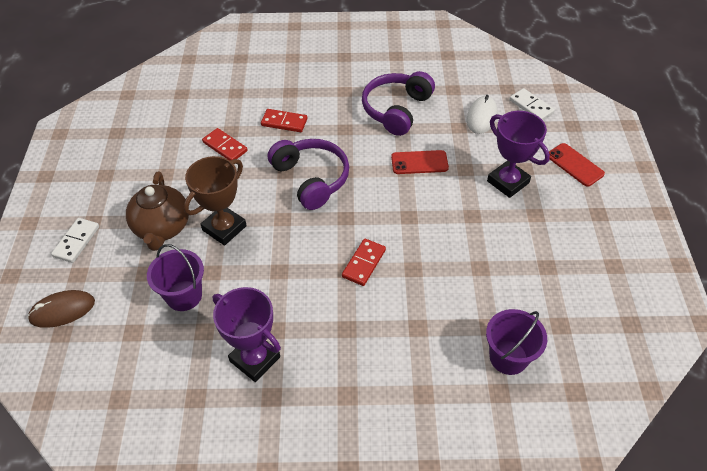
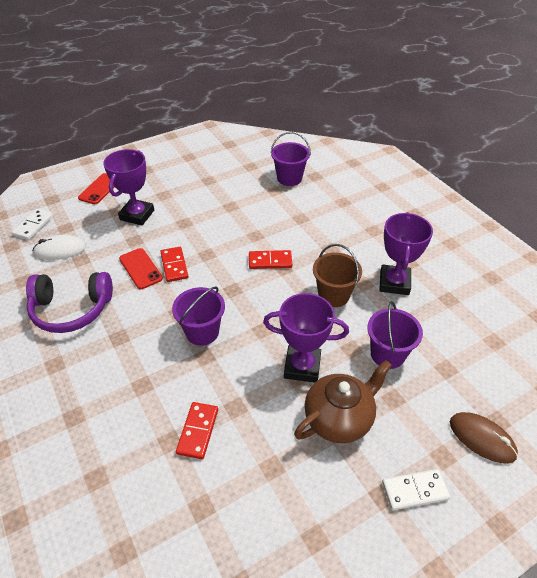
camera: 120 degrees left, 5 degrees down
brown trophy [184,156,247,246] -> purple trophy [263,293,349,383]
red domino [261,109,307,132] -> red domino moved to [161,247,188,282]
purple headphones [268,139,349,210] -> purple bucket [172,286,225,346]
none -> brown bucket [313,244,362,307]

